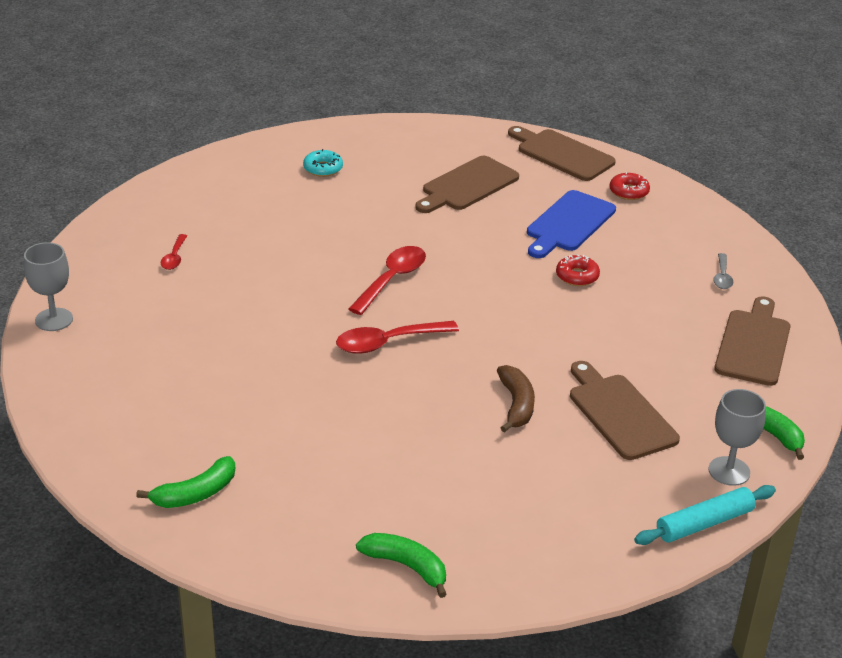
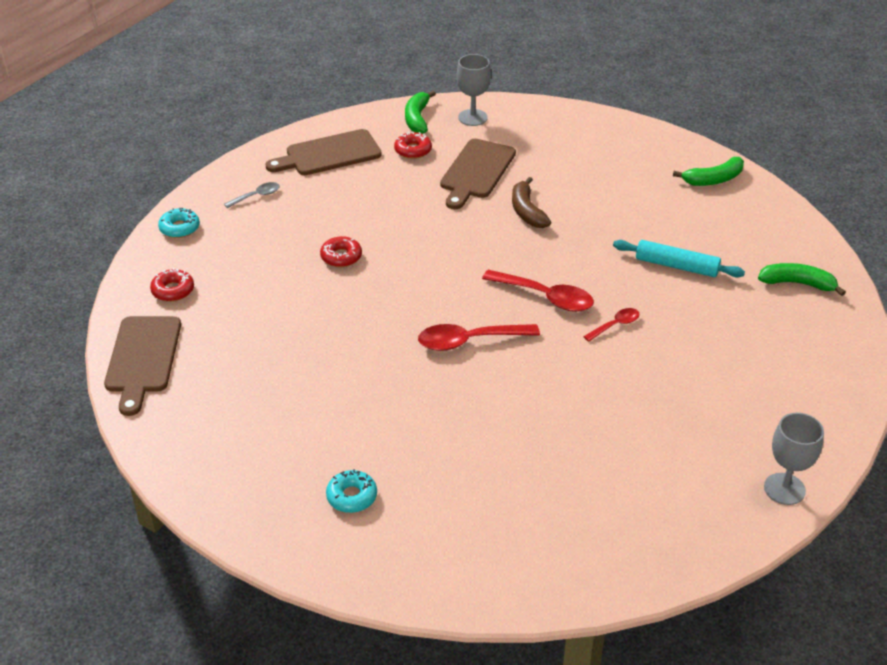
camera: 130 degrees left, 5 degrees up
red spoon [161,234,187,270] -> red spoon moved to [583,308,640,342]
green banana [356,533,447,598] -> green banana turned 105 degrees counterclockwise [673,157,744,186]
brown cutting board [415,156,519,213] -> none
brown banana [497,365,535,433] -> brown banana turned 60 degrees counterclockwise [512,177,551,228]
blue cutting board [527,190,616,258] -> none
turquoise rolling pin [634,485,776,545] -> turquoise rolling pin moved to [613,240,745,277]
none -> turquoise donut [158,208,200,238]
none -> red donut [394,131,432,159]

